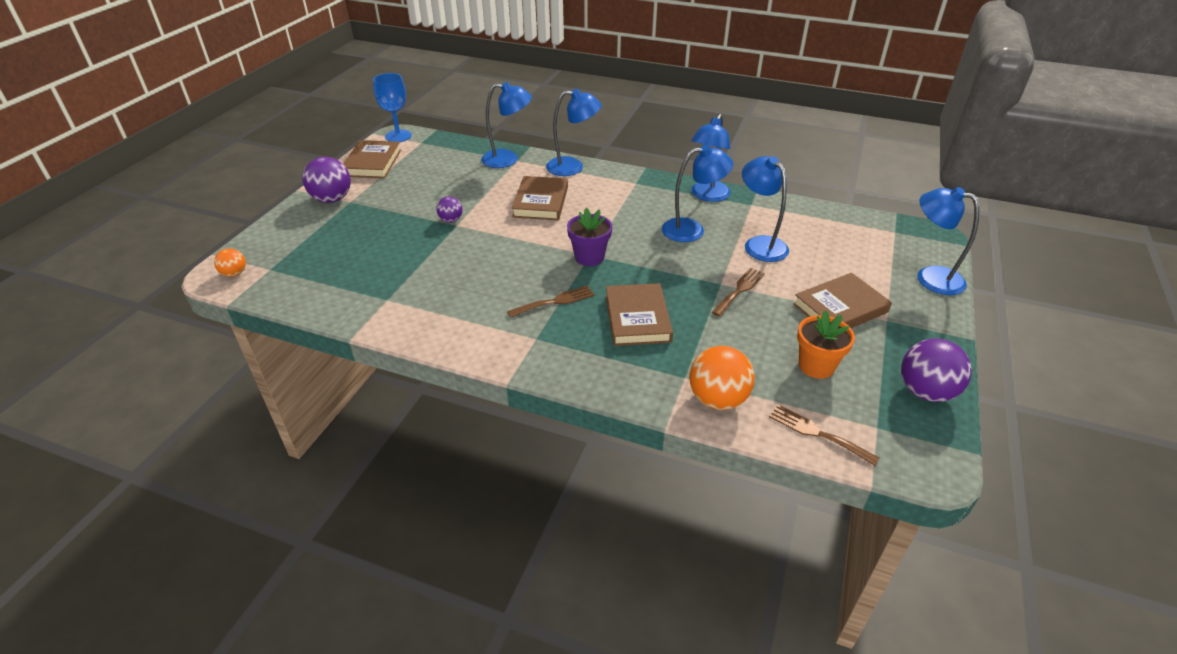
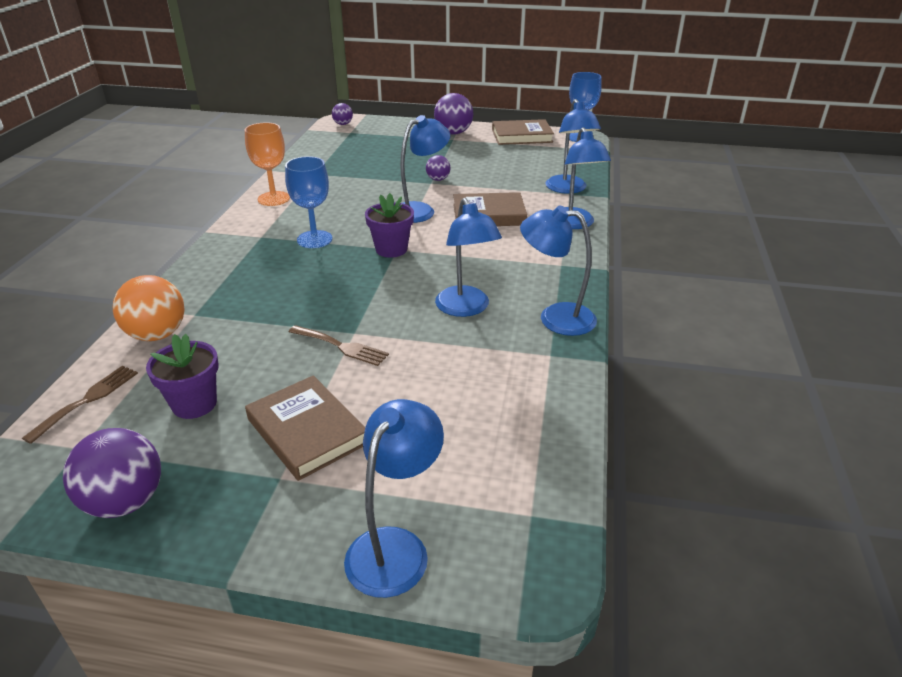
camera: 80 degrees right, 5 degrees down
orange ball [214,248,246,277] -> purple ball [332,103,353,125]
brown fork [507,286,594,318] -> blue goblet [285,156,333,248]
brown book [606,283,673,346] -> none
blue lamp [742,156,789,262] -> blue lamp moved to [400,115,450,223]
orange flower pot [797,310,855,379] -> purple flower pot [146,334,219,419]
none -> orange goblet [245,122,290,206]

